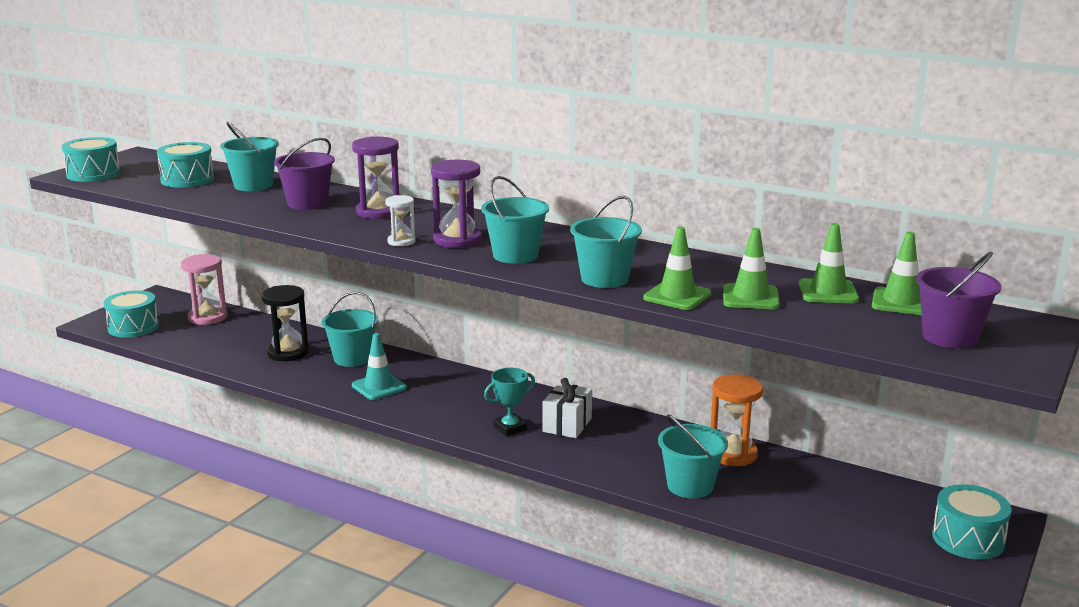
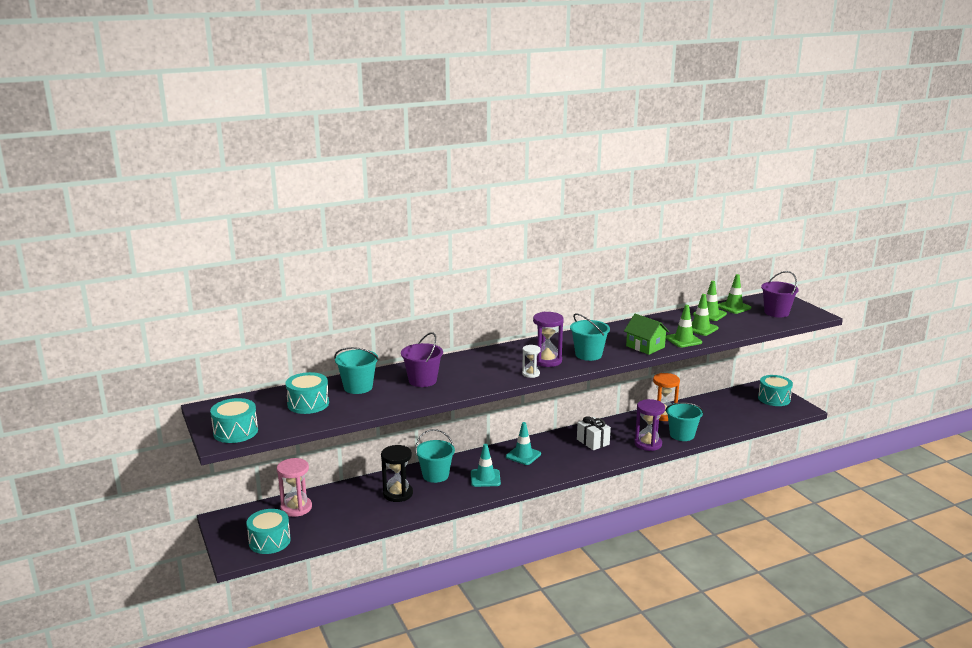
camera: 55 degrees left, 0 degrees up
purple hourglass [352,136,399,219] -> purple hourglass moved to [634,399,665,451]
turquoise trophy [484,368,535,437] -> none
turquoise bucket [570,196,642,288] -> green house [624,314,669,355]
none -> turquoise traffic cone [506,422,541,465]

